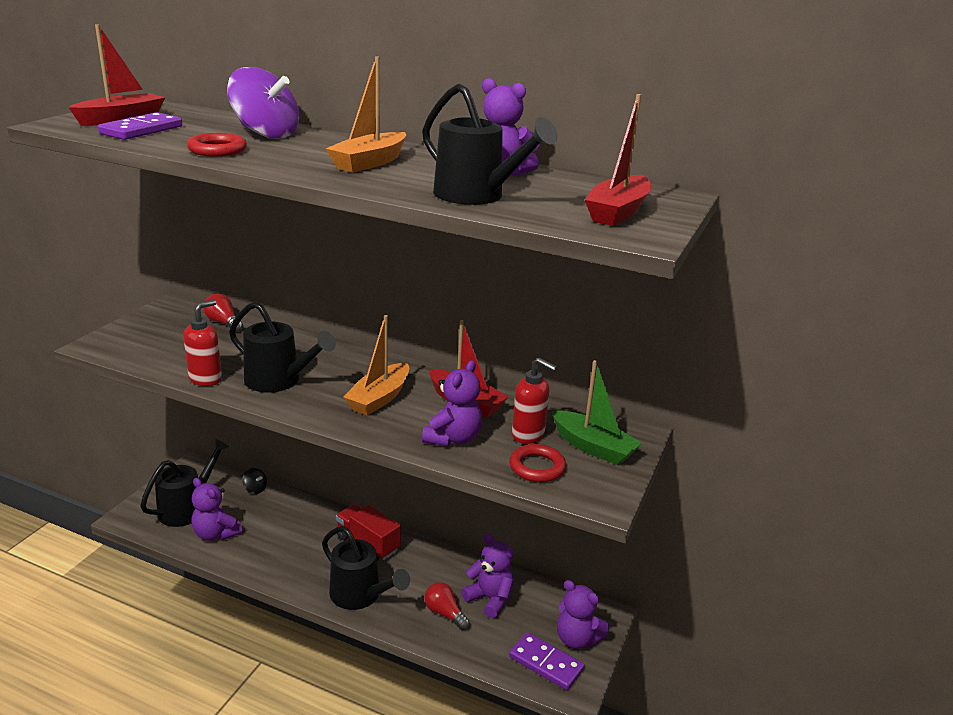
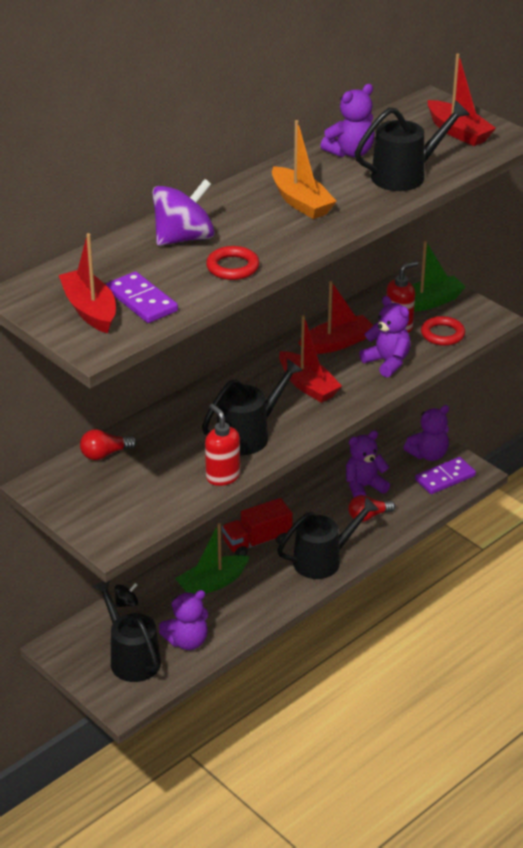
camera: 65 degrees left, 10 degrees up
orange boat [343,315,409,415] -> red boat [279,315,342,403]
none -> green boat [175,523,249,594]

